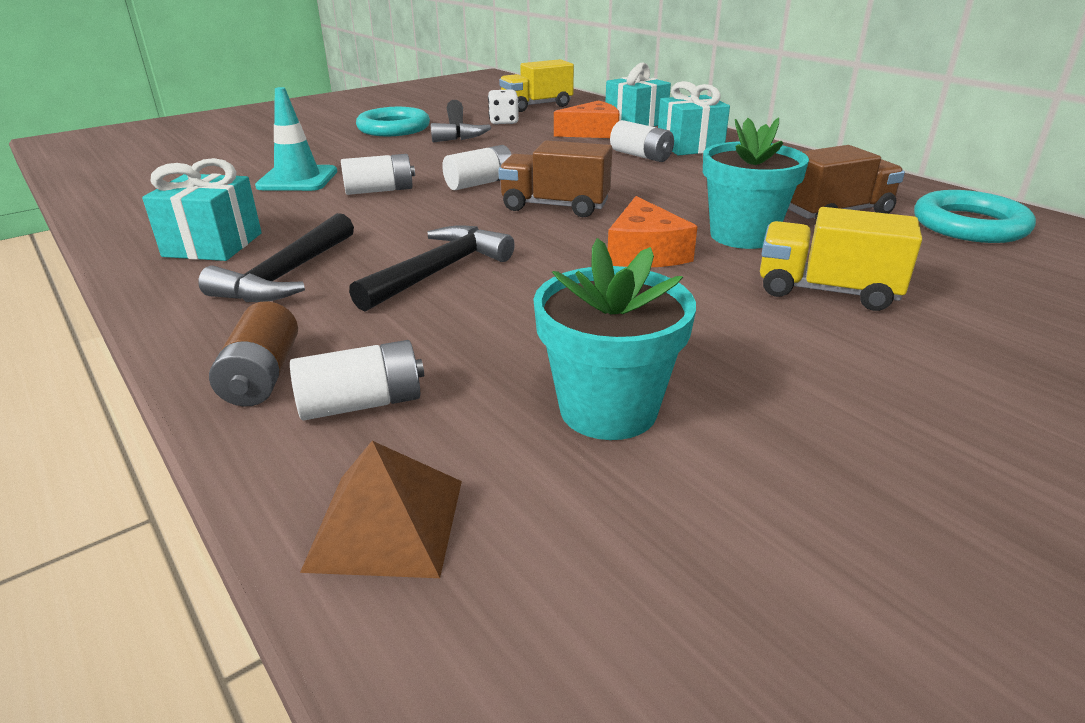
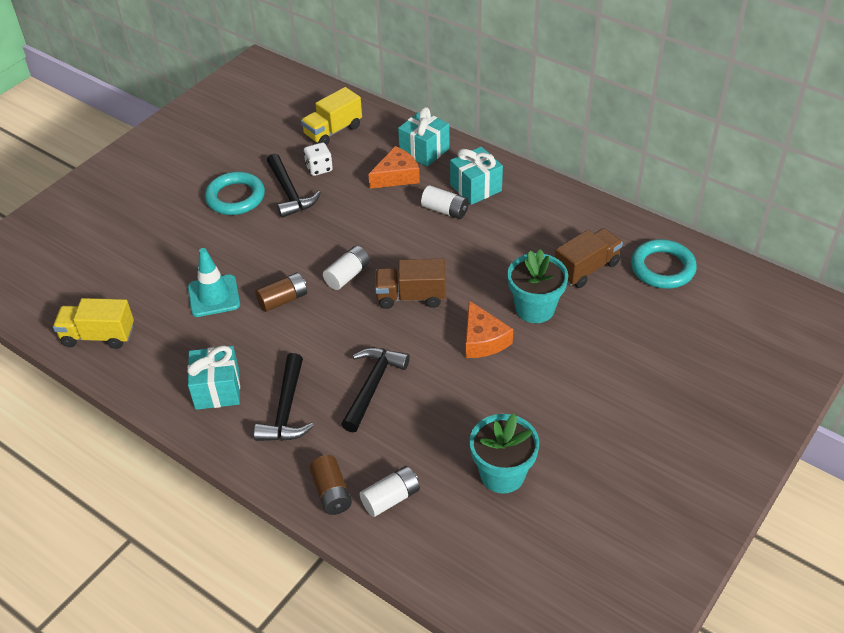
camera: 15 degrees left, 15 degrees up
brown pyramid [300,441,462,578] -> none
white battery [341,154,415,195] -> brown battery [255,272,307,312]
yellow truck [760,207,922,311] -> yellow truck moved to [53,298,134,349]

